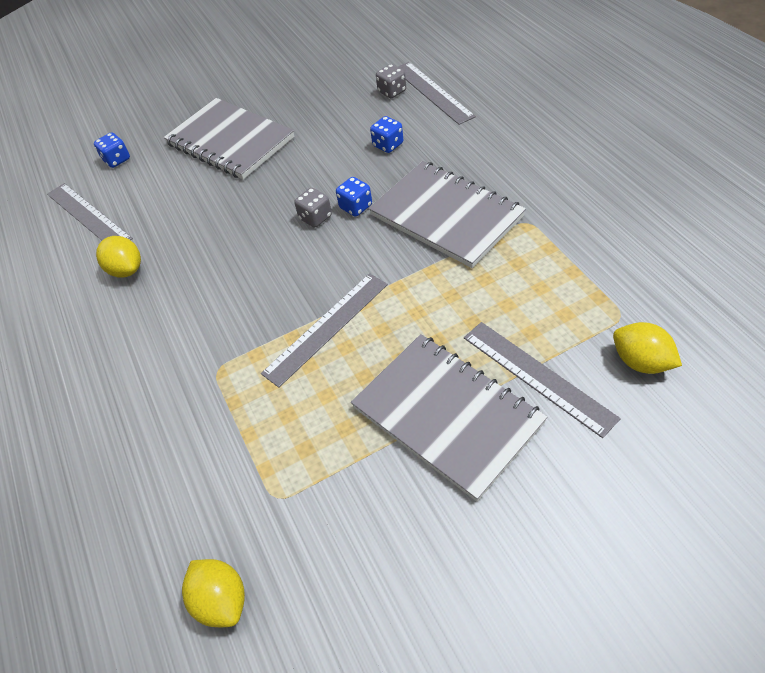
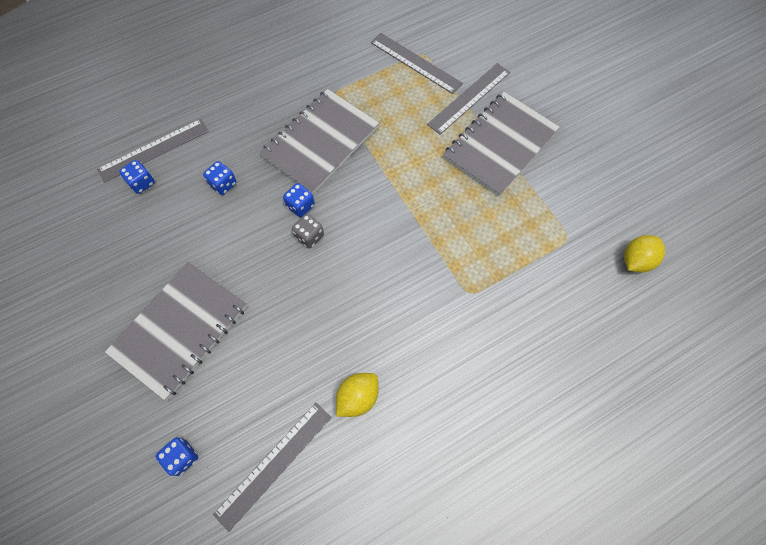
camera: 100 degrees left, 15 degrees up
grey ruler [261,273,388,388] -> grey ruler moved to [371,33,463,94]
grey dice [376,64,406,98] -> blue dice [119,160,155,194]
yellow lemon [613,322,682,374] -> none

